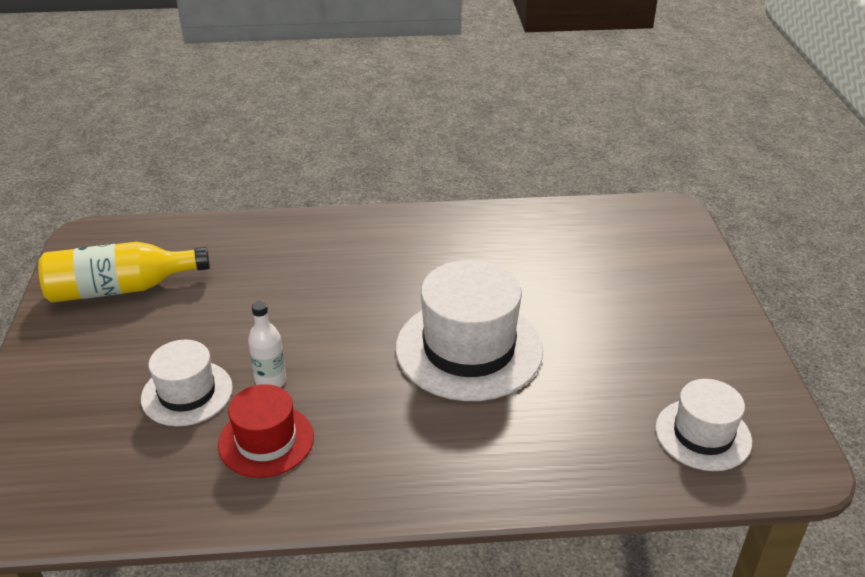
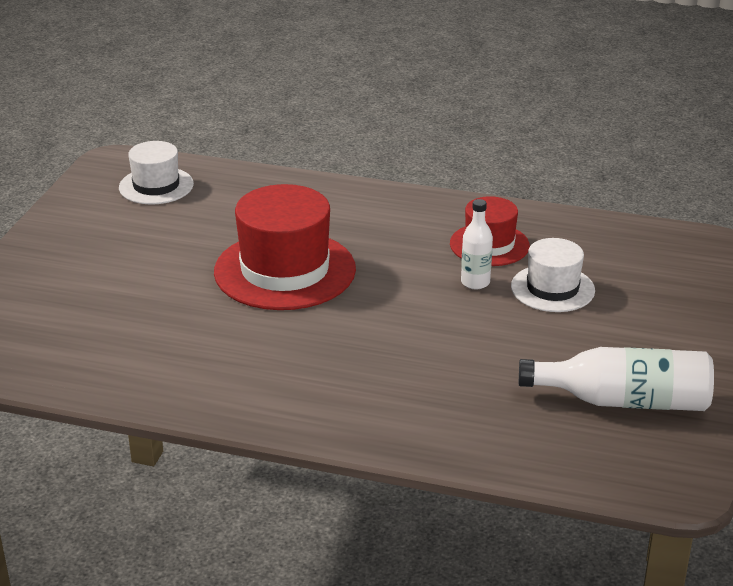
camera: 160 degrees left, 5 degrees down
yellow bottle [38,242,210,303] -> white bottle [519,347,714,411]
white hat [396,260,543,401] -> red hat [214,184,356,310]

